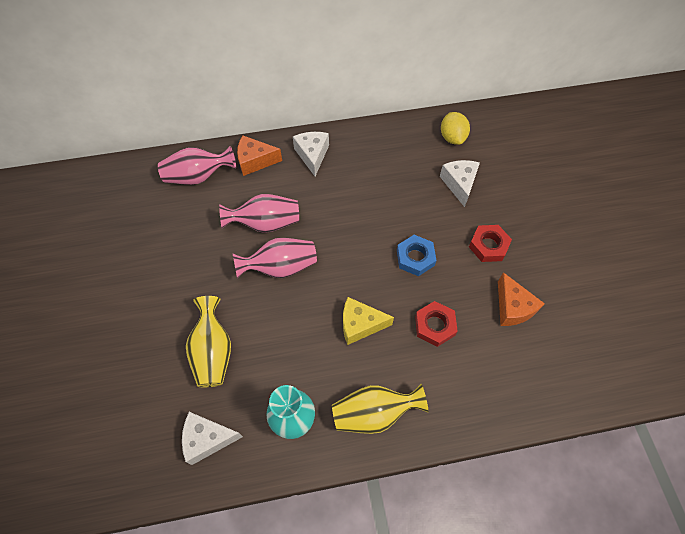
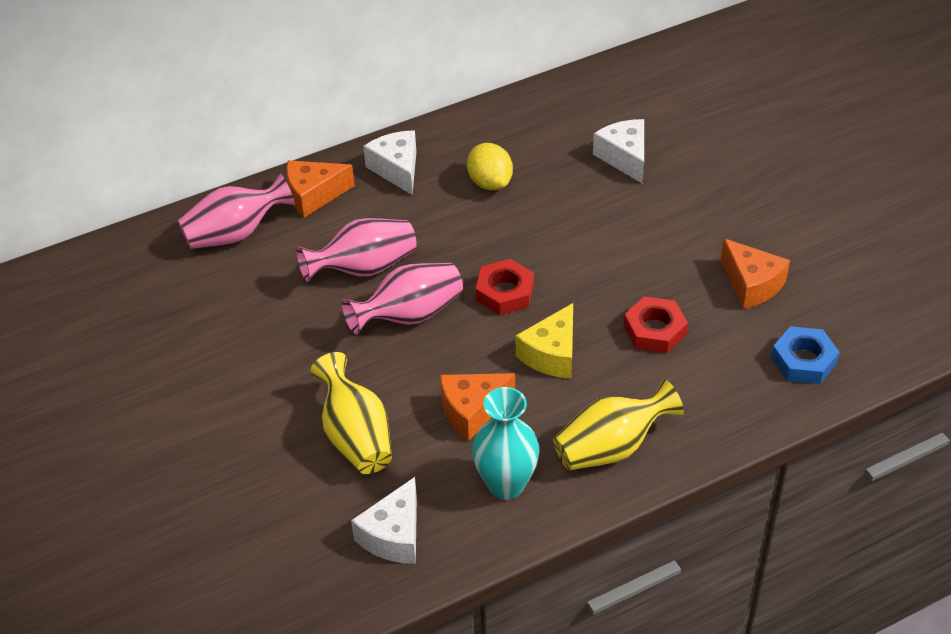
camera: 15 degrees left, 15 degrees down
white cheese [182,412,243,465] -> white cheese turned 45 degrees counterclockwise [351,477,417,564]
yellow cheese [343,297,394,345] -> yellow cheese turned 45 degrees counterclockwise [516,303,573,378]
blue nut [397,235,437,276] -> blue nut moved to [771,326,840,384]
yellow lemon [441,112,470,145] -> yellow lemon moved to [467,143,513,190]
red nut [469,225,512,262] -> red nut moved to [476,259,534,315]
none -> orange cheese [440,373,515,441]

